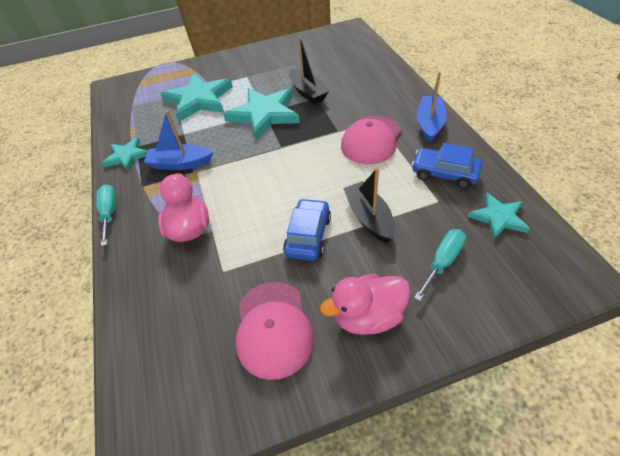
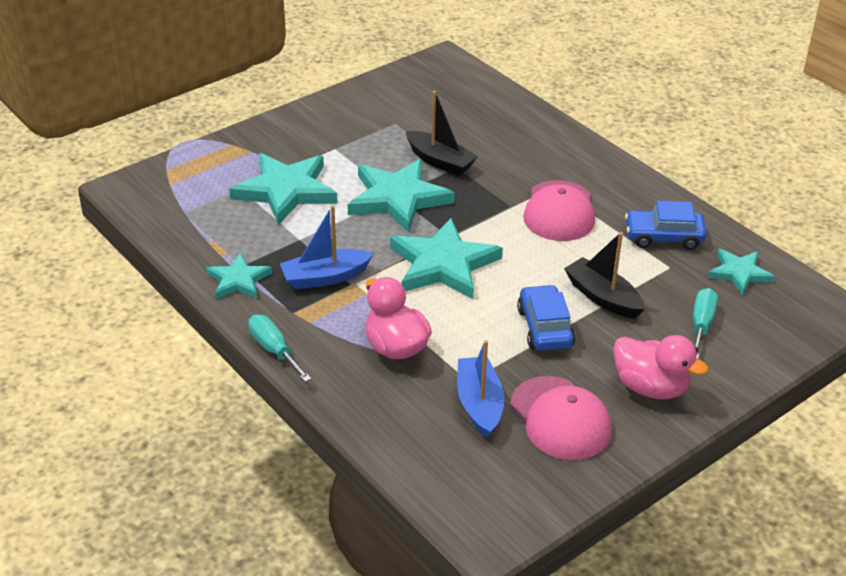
camera: 25 degrees left, 10 degrees down
pink duck [320,274,411,335] -> pink duck turned 105 degrees counterclockwise [613,335,709,399]
blue boat [417,72,447,143] -> blue boat moved to [457,340,505,439]
none -> turquoise star [390,218,503,299]

